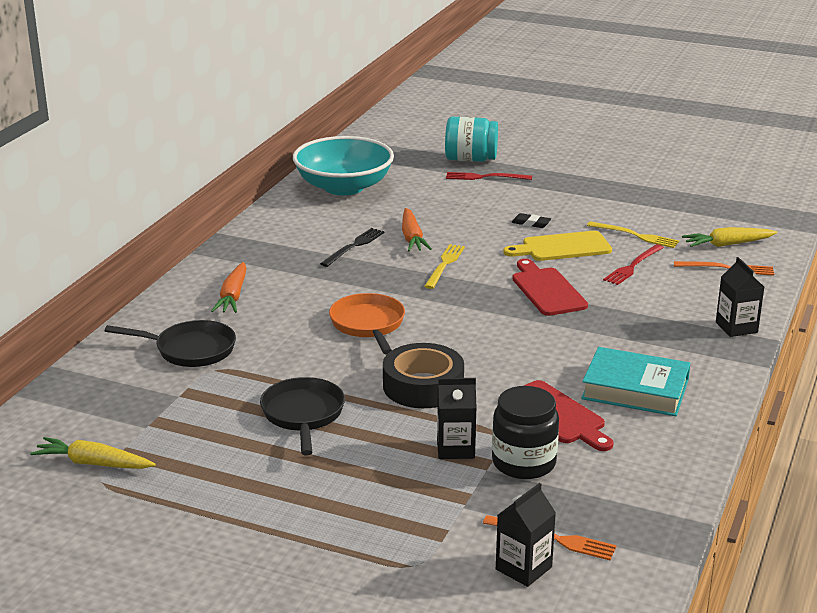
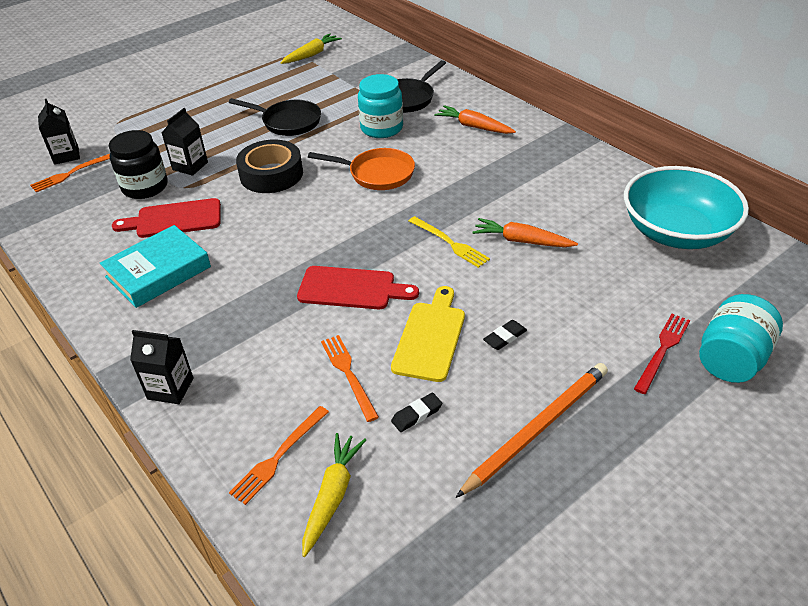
camera: 120 degrees right, 15 degrees up
black fork [320,228,385,267] -> none
yellow fork [587,221,679,248] -> black eraser [391,393,442,432]
red fork [603,244,664,285] -> orange fork [321,335,379,422]
none -> turquoise jar [358,74,403,138]
none -> orange pencil [456,363,608,498]

